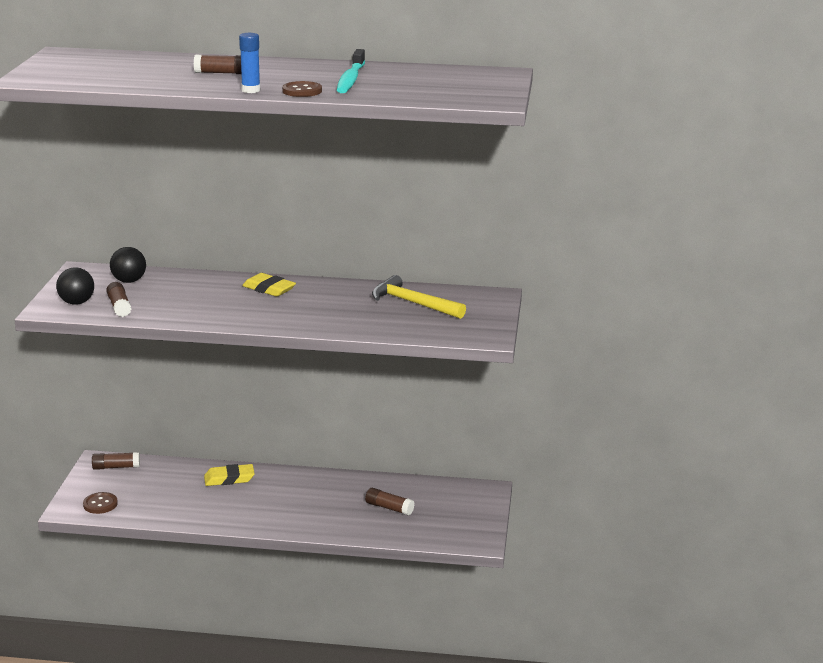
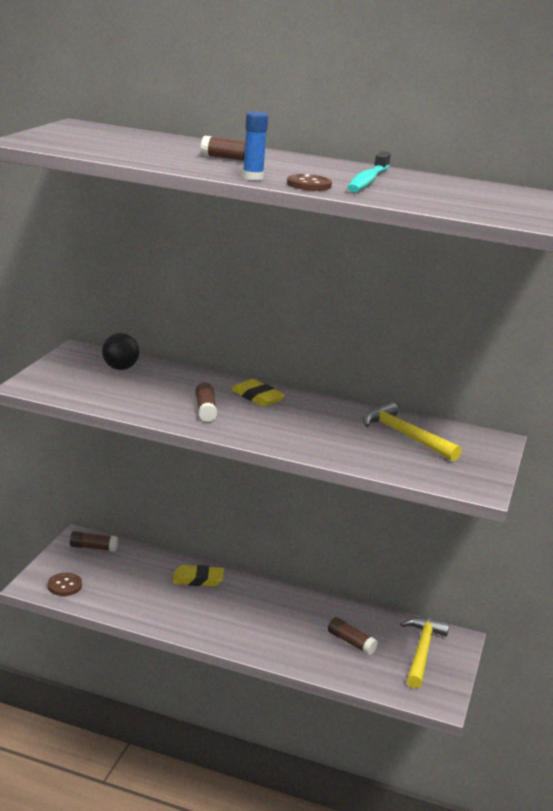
camera: 10 degrees right, 0 degrees up
black ball [56,267,94,305] -> none
brown glue stick [106,282,131,317] -> brown glue stick moved to [195,383,217,422]
none -> yellow hammer [400,617,450,689]

